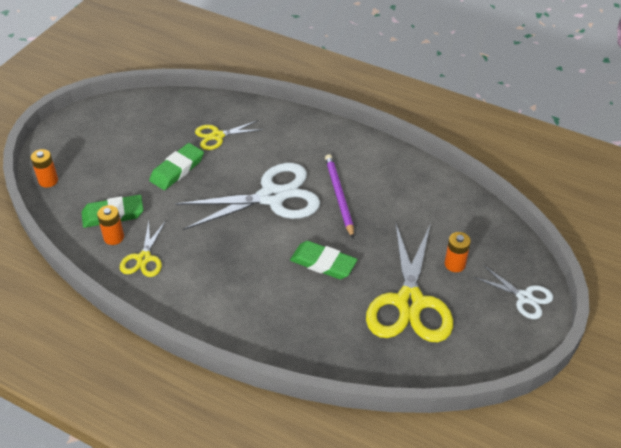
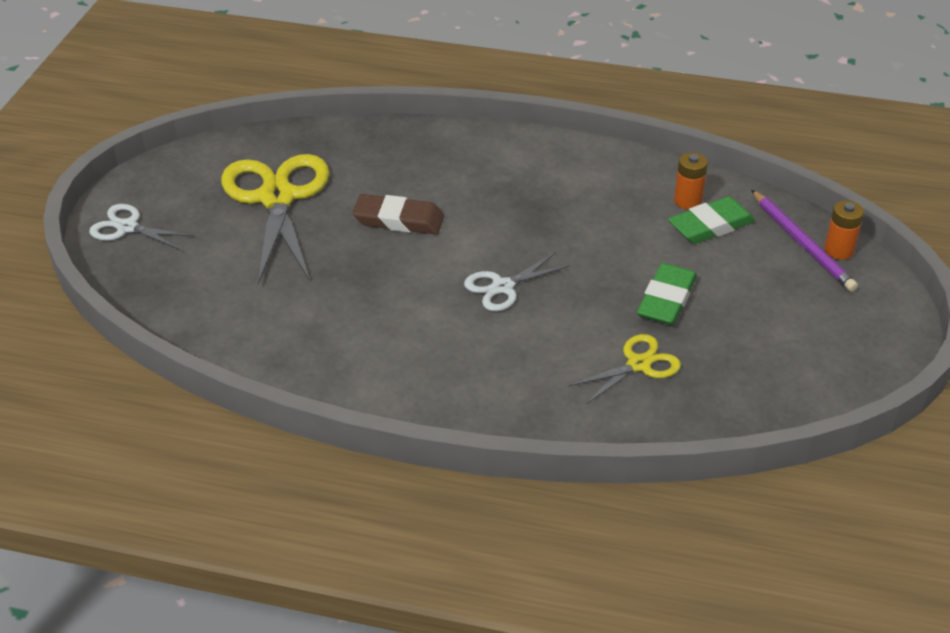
camera: 165 degrees right, 5 degrees down
yellow scissors [120,221,166,277] -> none
white scissors [175,163,320,230] -> white scissors [464,253,571,311], size x0.51
green eraser [290,241,358,279] -> brown eraser [352,194,444,234]
purple pencil [325,154,354,238] -> purple pencil moved to [751,190,858,292]
orange battery [445,232,471,272] -> none

